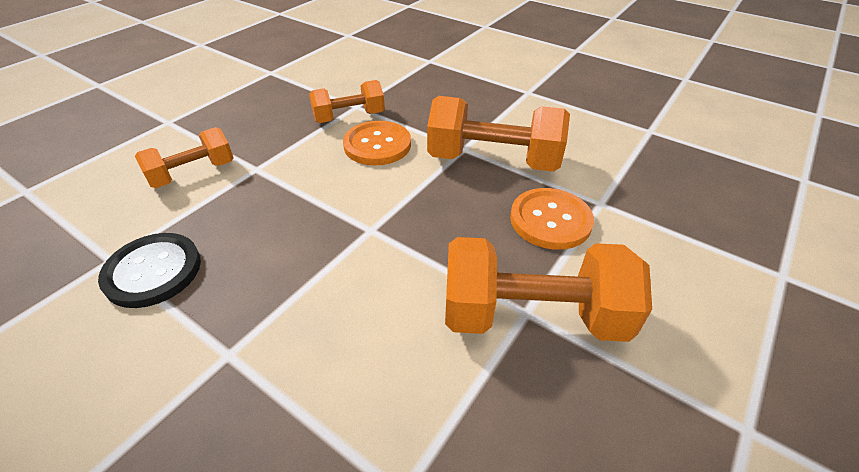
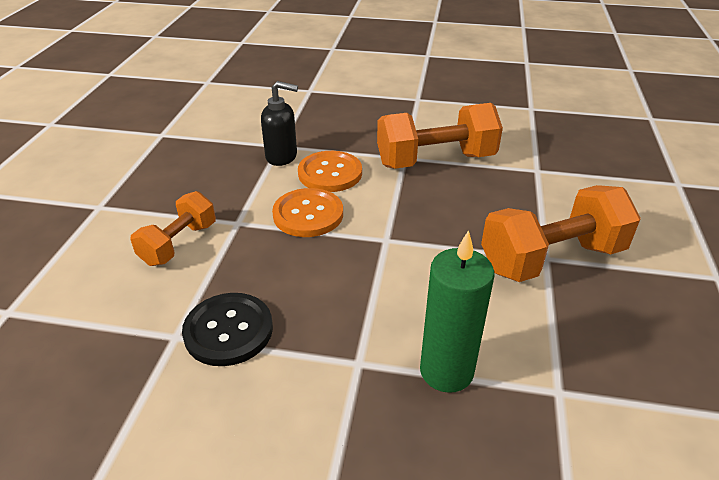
camera: 25 degrees left, 5 degrees down
orange dumbbell [309,80,385,123] -> black soap dispenser [261,81,298,166]
orange button [510,188,594,250] -> orange button moved to [272,188,343,237]
none -> green candle [420,230,494,393]

